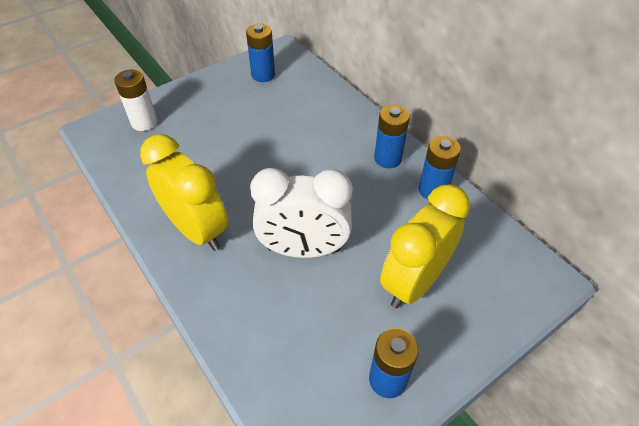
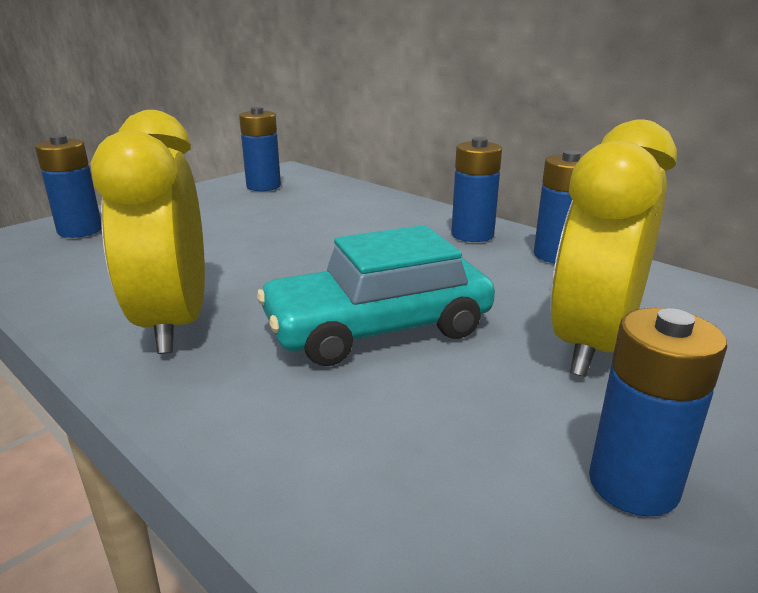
camera: 10 degrees left, 25 degrees down
white battery [114,70,157,131] -> blue battery [35,135,102,238]
yellow clock [140,134,228,251] -> yellow clock turned 135 degrees counterclockwise [90,110,205,354]
white clock [250,168,353,258] -> turquoise car [257,225,495,366]

